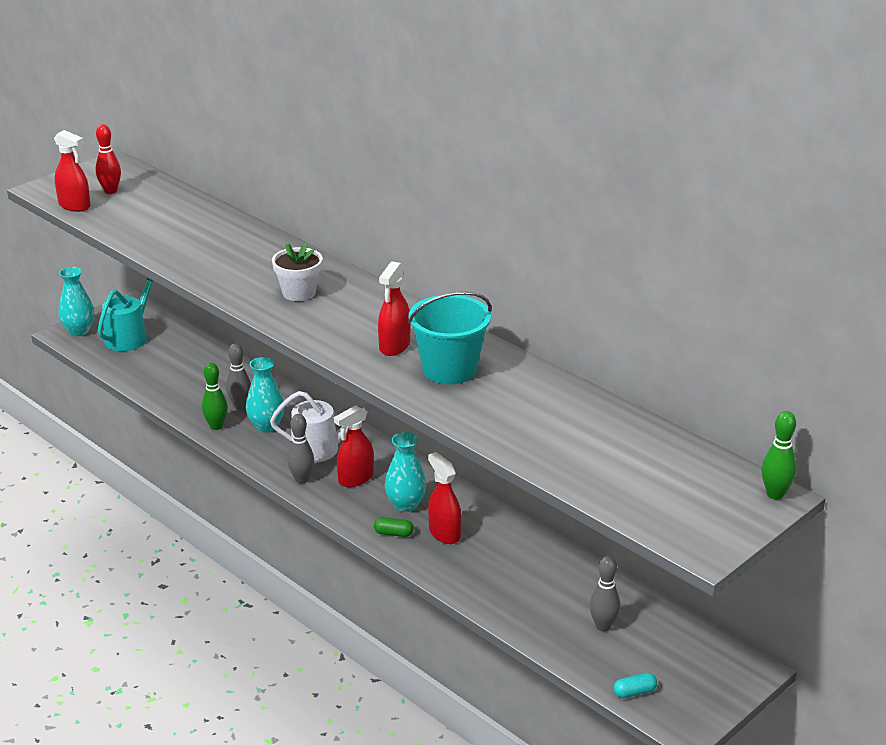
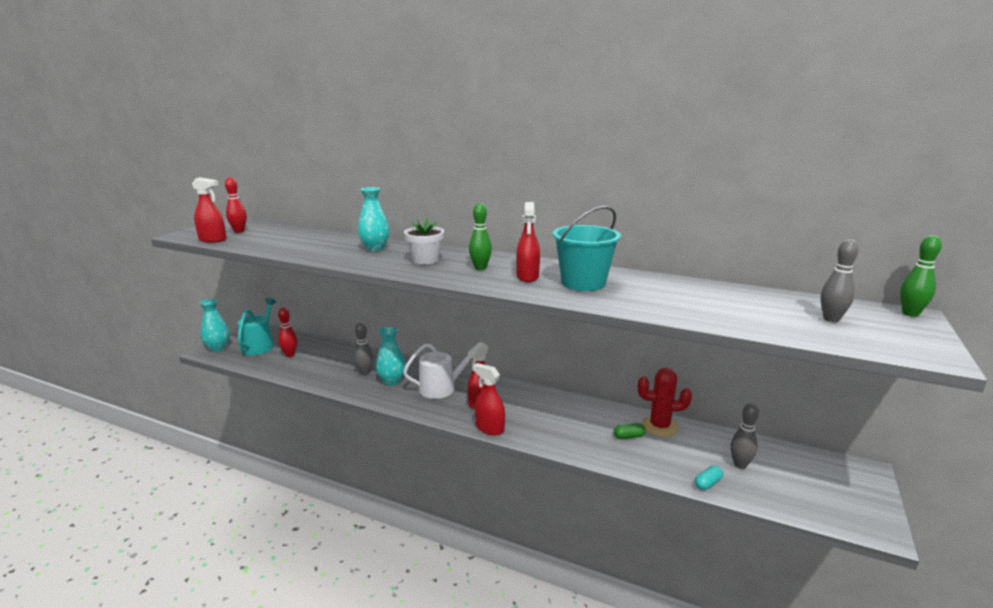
camera: 20 degrees left, 10 degrees down
green bowling pin [202,363,228,430] -> green bowling pin moved to [469,203,492,270]
grey bowling pin [287,414,314,484] -> grey bowling pin moved to [821,239,859,322]
green capsule [374,517,414,537] -> green capsule moved to [614,423,646,439]
turquoise vase [385,432,426,512] -> turquoise vase moved to [358,187,390,251]
red spray bottle [428,452,462,544] -> red spray bottle moved to [473,363,505,435]
turquoise capsule [613,673,657,698] -> turquoise capsule moved to [695,465,723,490]
none -> red bowling pin [278,308,297,357]
none -> red cactus [638,368,692,437]

